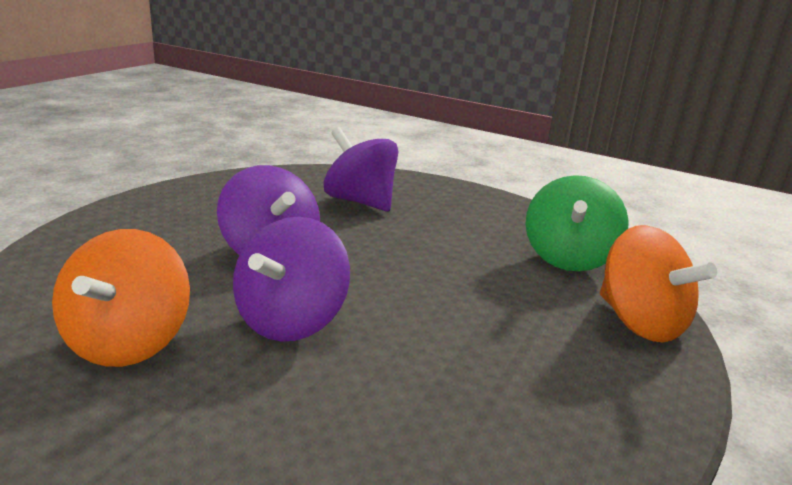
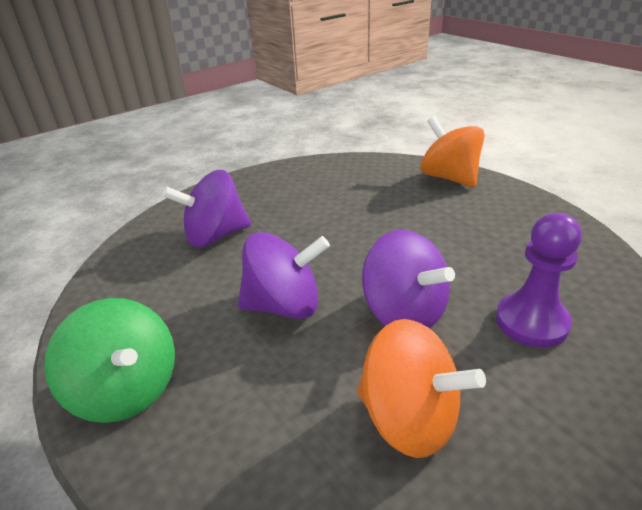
camera: 60 degrees left, 10 degrees up
green spinning top [525,175,629,271] -> green spinning top moved to [44,298,175,423]
orange spinning top [600,225,717,343] -> orange spinning top turned 120 degrees counterclockwise [420,116,485,187]
none -> purple pawn [496,213,582,348]

